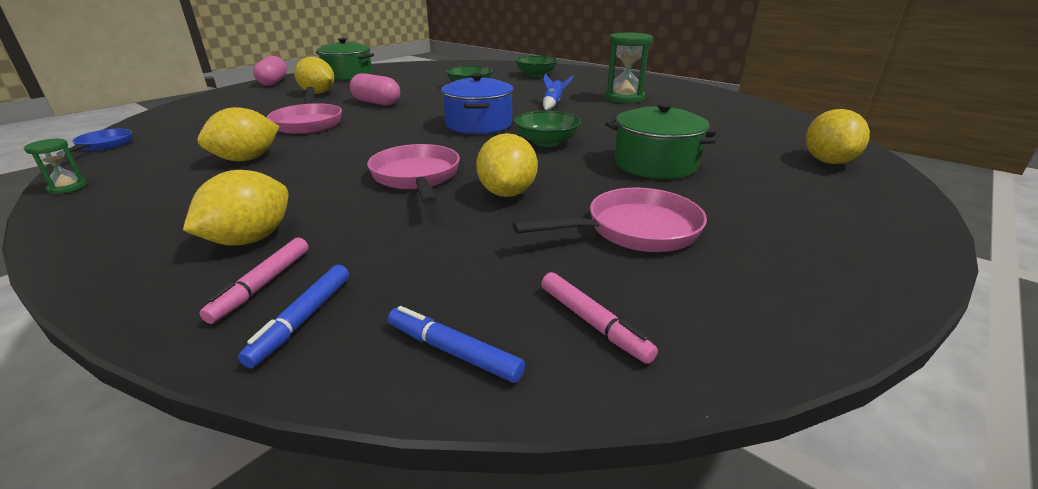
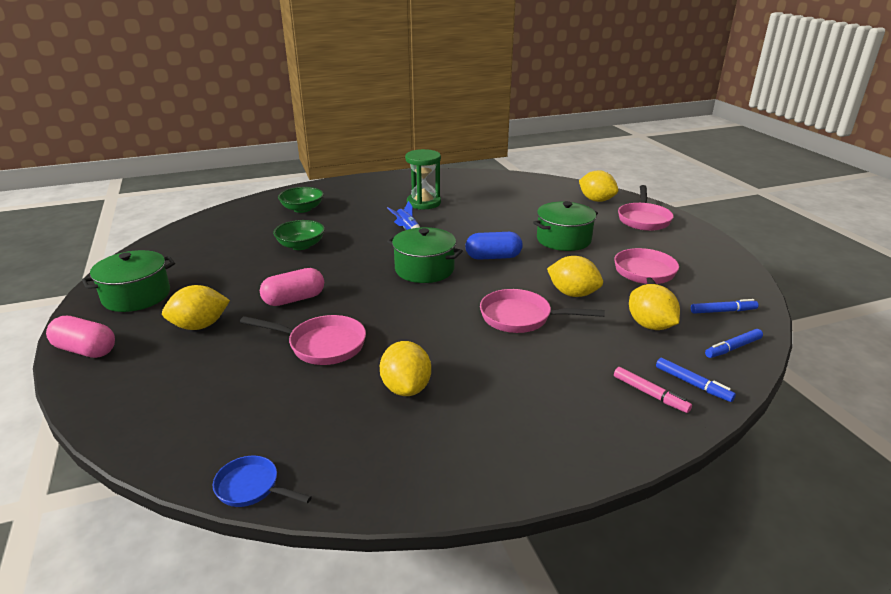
camera: 60 degrees left, 0 degrees up
green hourglass [24,139,87,194] -> none
yellow lemon [183,170,288,246] -> yellow lemon moved to [629,284,680,330]
blue pot [441,73,514,134] -> green pot [387,227,463,283]
green bowl [514,110,581,147] -> blue capsule [465,232,523,260]
pink marker [541,272,658,364] -> blue marker [691,299,759,314]
none -> pink pan [618,185,673,231]

